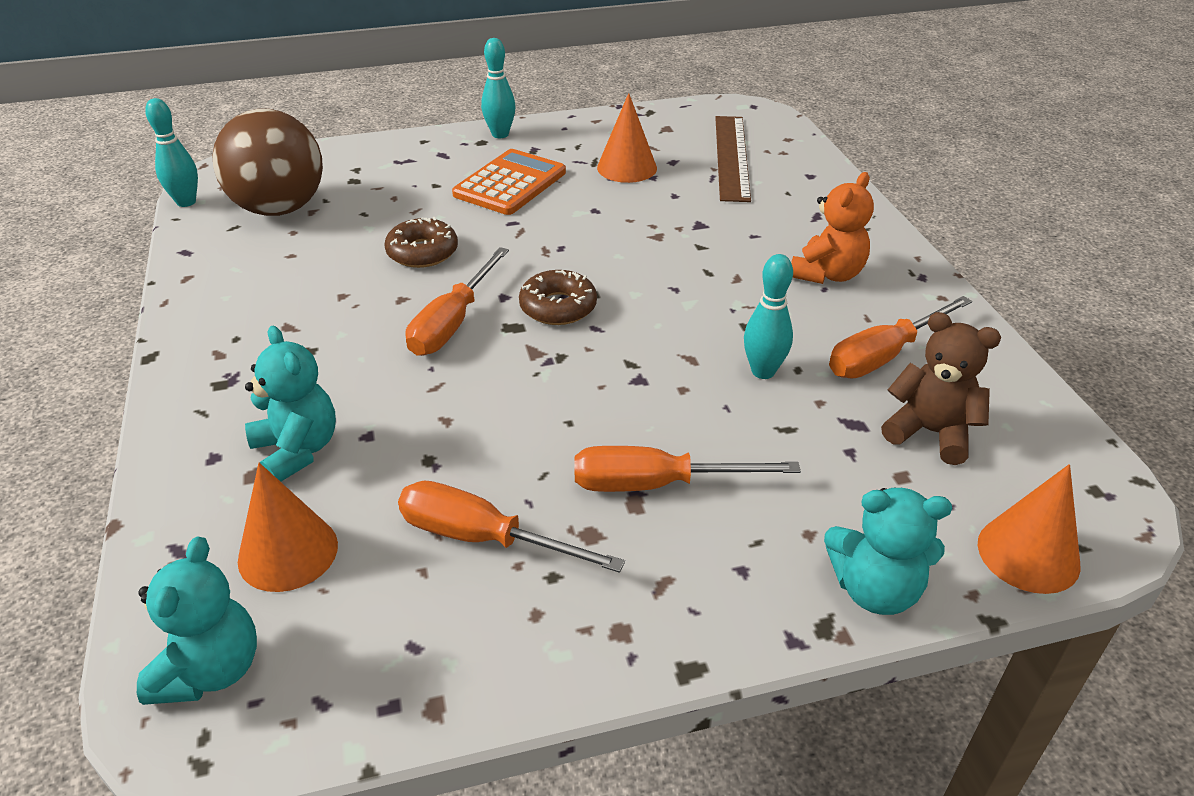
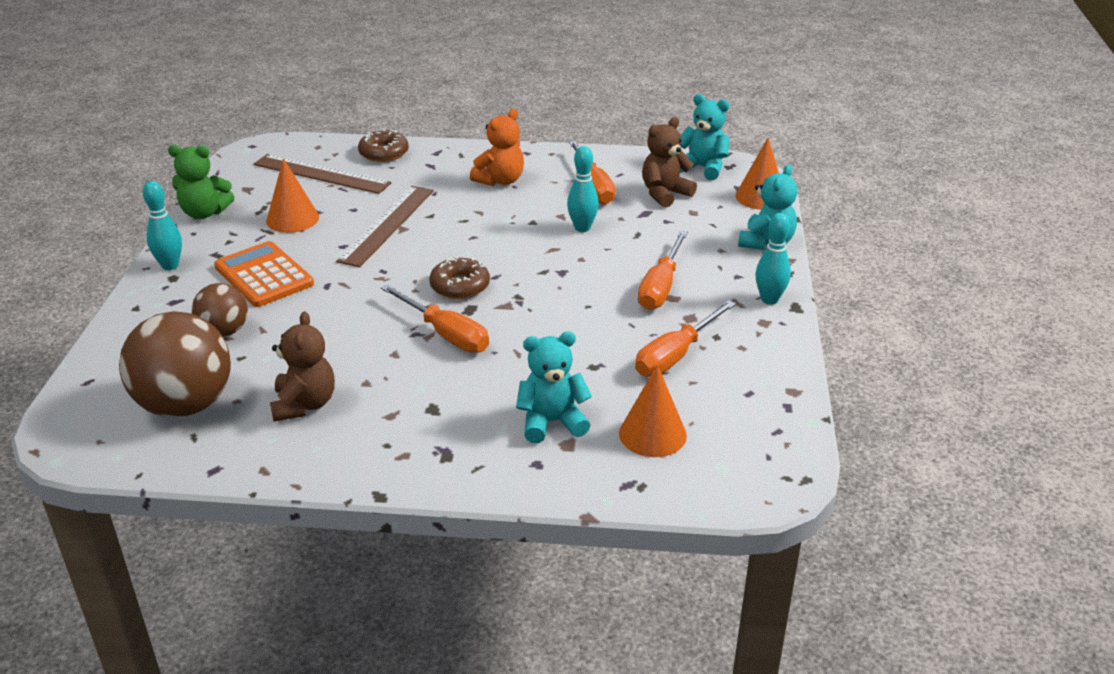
camera: 70 degrees left, 5 degrees down
turquoise teddy bear [137,537,257,705] -> turquoise teddy bear moved to [680,94,730,180]
turquoise bowling pin [145,98,198,207] -> turquoise bowling pin moved to [755,213,791,305]
brown donut [385,217,458,268] -> brown donut moved to [358,129,409,162]
orange teddy bear [791,172,874,284] -> orange teddy bear turned 75 degrees clockwise [470,109,524,186]
none -> green teddy bear [168,145,234,219]
none -> brown ball [192,283,248,337]
none -> brown teddy bear [270,311,335,422]
none -> brown ruler [336,186,434,267]

